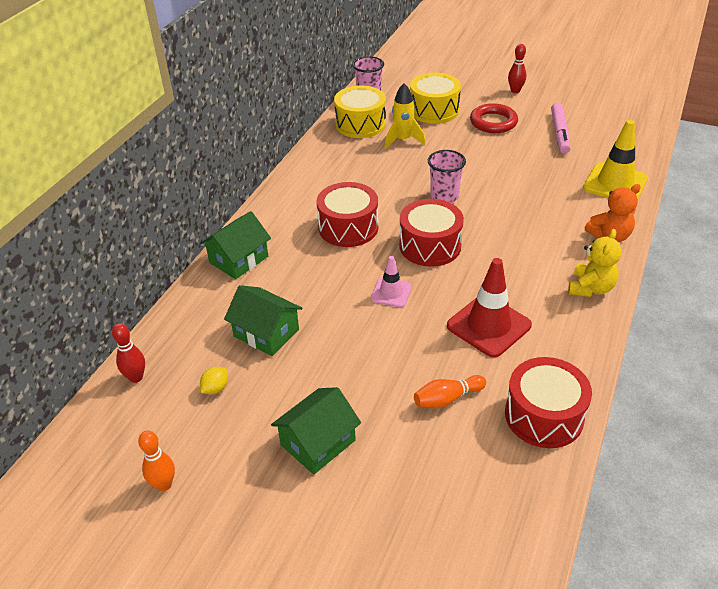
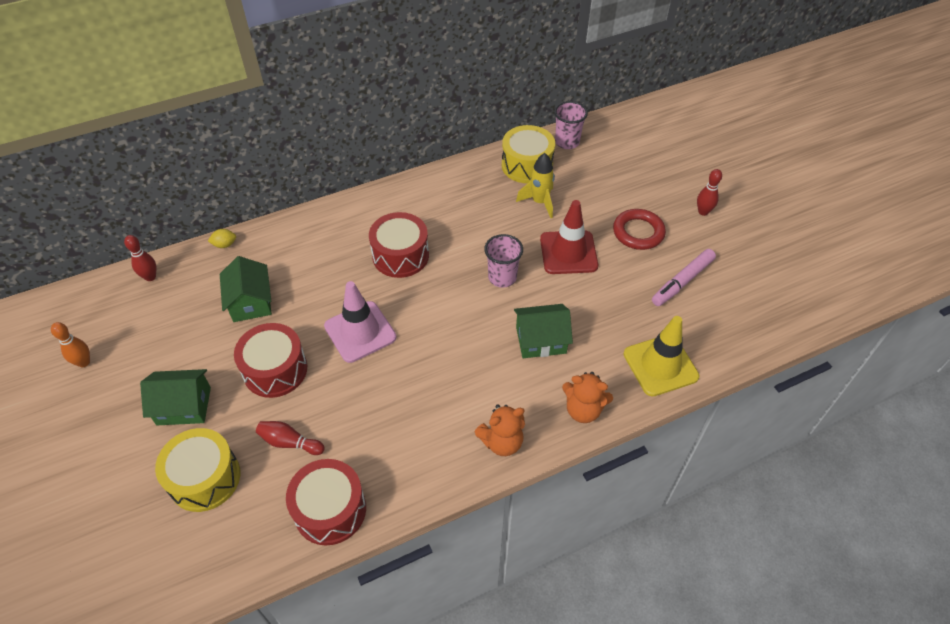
camera: 40 degrees right, 10 degrees up
green house [200,211,271,279] -> green house moved to [514,304,573,358]
yellow lemon [200,367,228,394] -> yellow lemon moved to [208,229,236,248]
pink traffic cone [371,256,412,307] -> pink traffic cone [324,281,396,363], size x1.75
red drum [399,199,464,267] -> red drum moved to [234,323,307,398]
yellow drum [410,73,461,124] -> yellow drum moved to [155,428,240,512]
orange bowling pin [414,375,486,408] -> red bowling pin [256,421,325,455]
red traffic cone [447,258,532,357] -> red traffic cone moved to [540,200,598,274]
yellow teddy bear [568,229,622,297] -> orange teddy bear [475,404,525,456]

